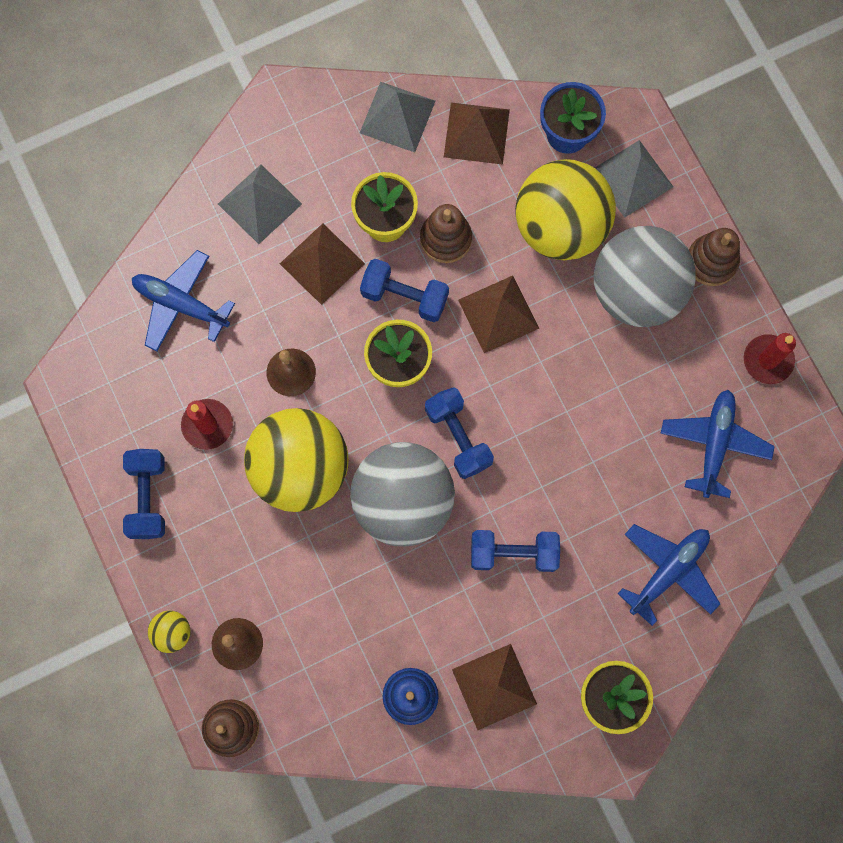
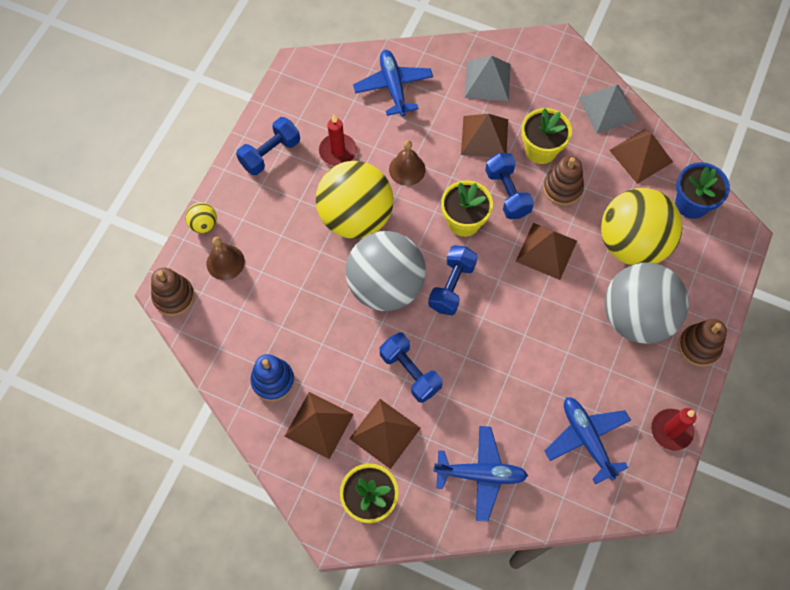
camera: 50 degrees right, 10 degrees down
grey pyramid [595,140,673,218] -> none
blue plane [660,390,775,498] -> blue plane turned 90 degrees counterclockwise [544,397,631,485]
none -> brown pyramid [349,399,421,469]

